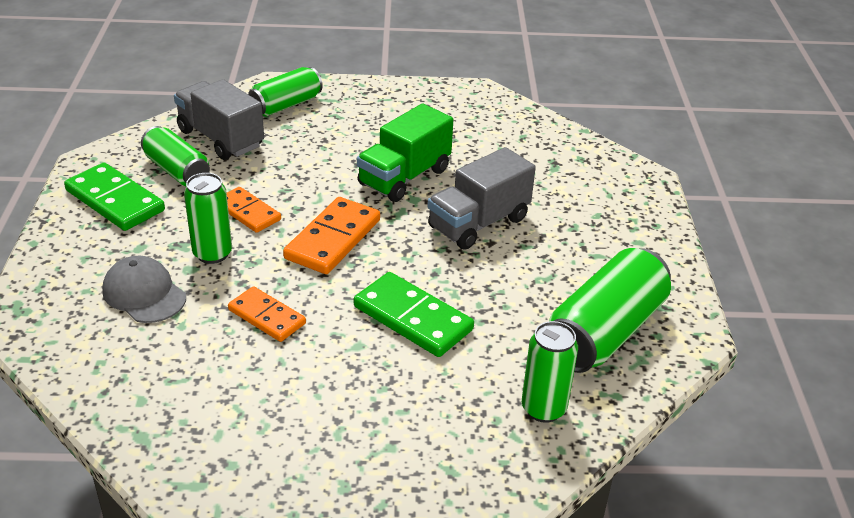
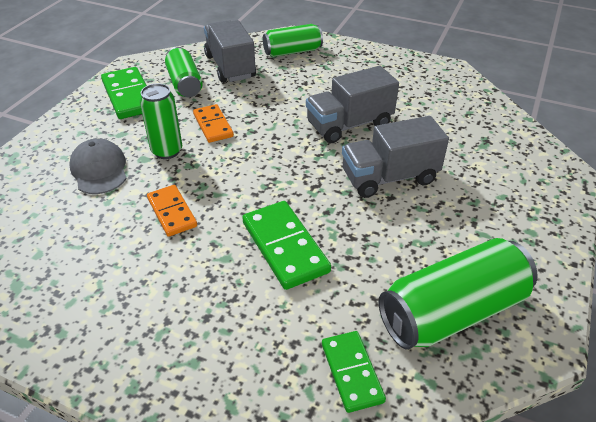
camera: 25 degrees right, 5 degrees up
orange domino [283,197,380,274] -> none
green truck [357,103,454,202] -> grey truck [306,66,399,143]
green can [522,321,578,423] -> green domino [322,331,386,413]

